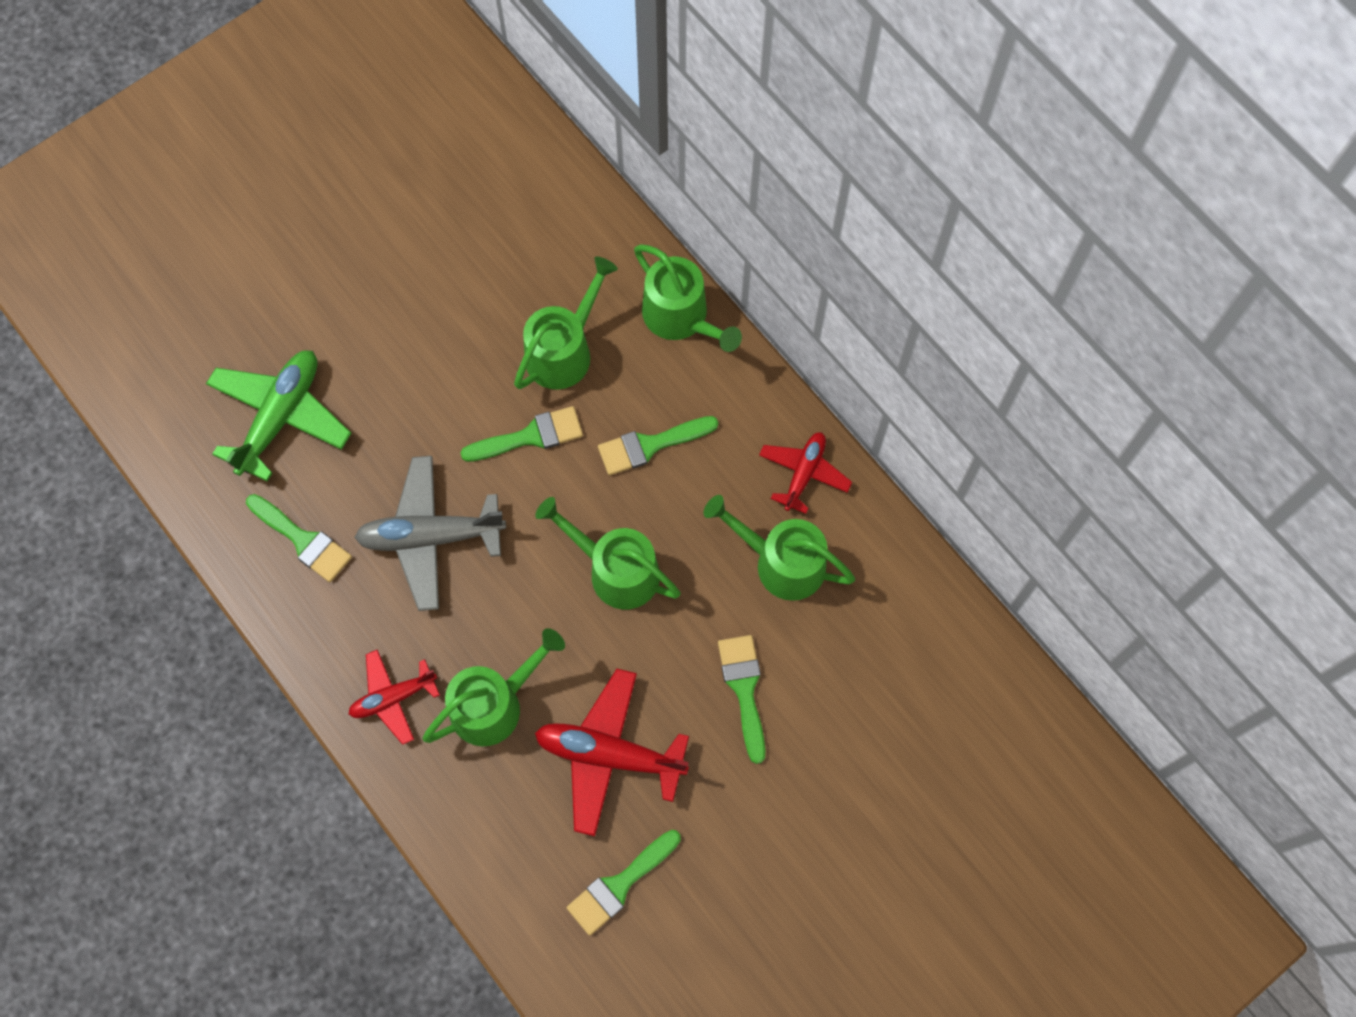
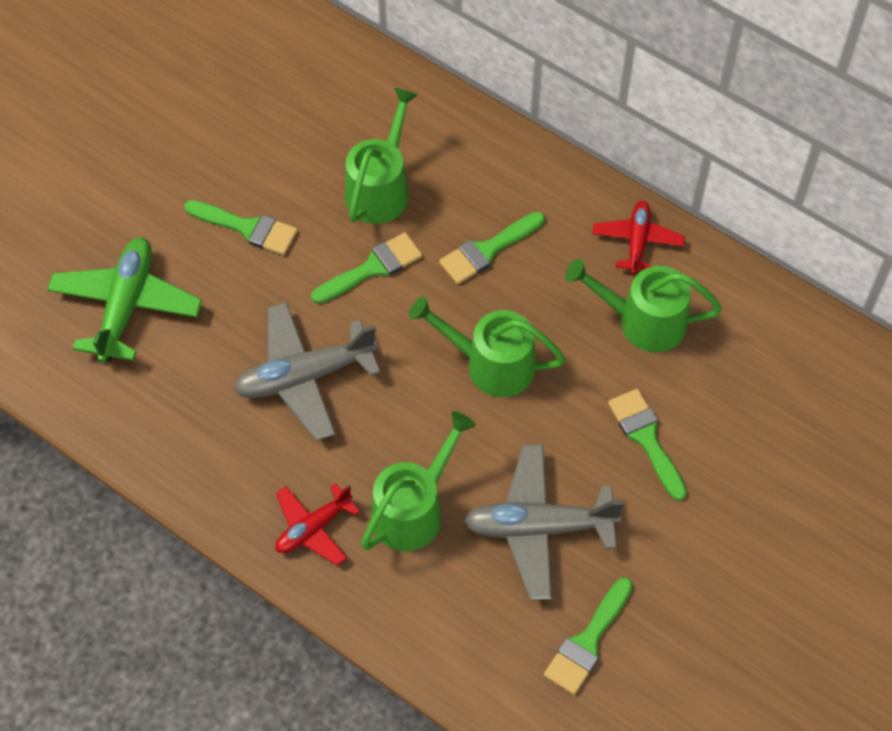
camera: 15 degrees left, 10 degrees down
green brush [246,494,352,582] -> green brush moved to [184,200,298,255]
red plane [535,669,689,836] -> grey plane [464,445,624,600]
green watering can [634,244,742,352] -> none

